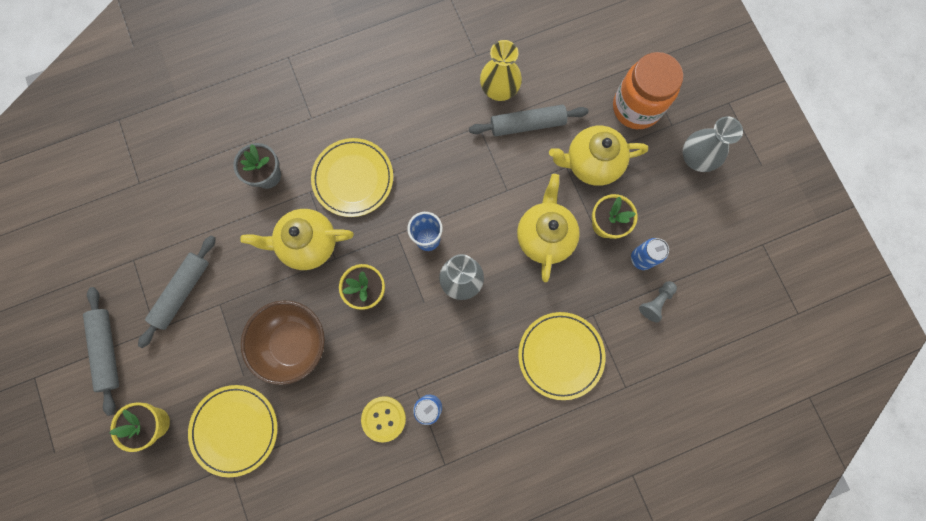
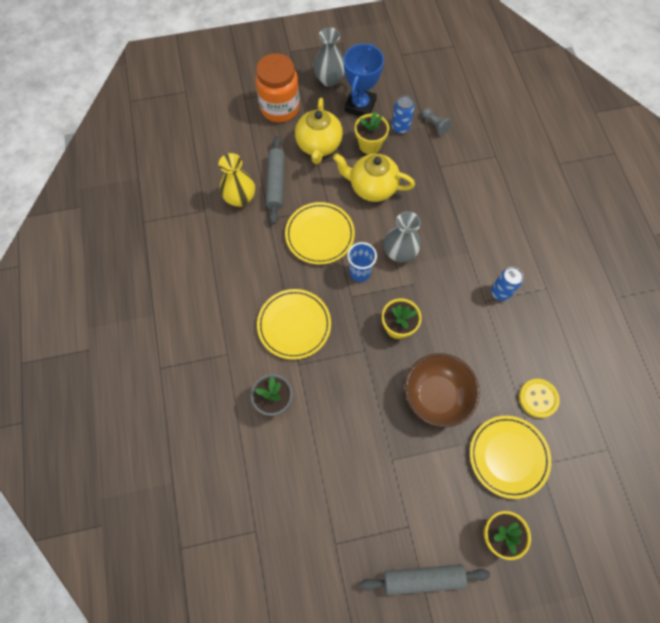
camera: 80 degrees left, 10 degrees down
grey rolling pin [138,235,216,348] -> none
yellow teapot [240,209,354,270] -> none
yellow button [361,396,406,442] -> yellow button moved to [519,379,560,418]
yellow plate [518,312,605,400] -> yellow plate moved to [285,202,355,265]
none -> blue trophy [344,43,384,117]

